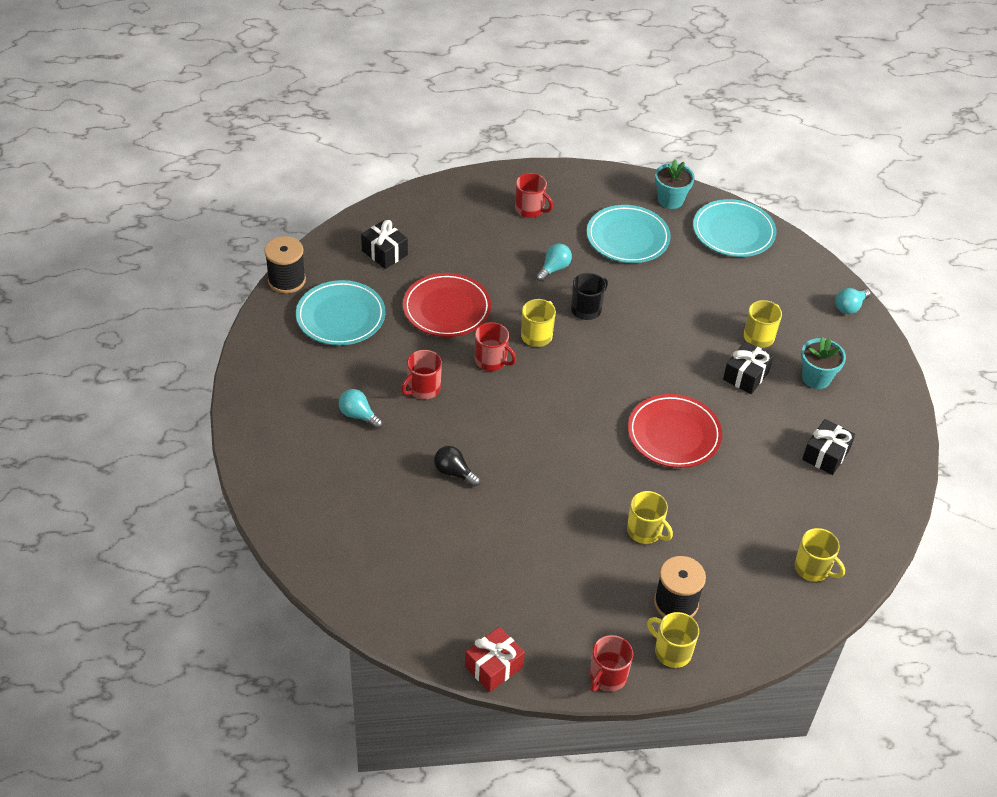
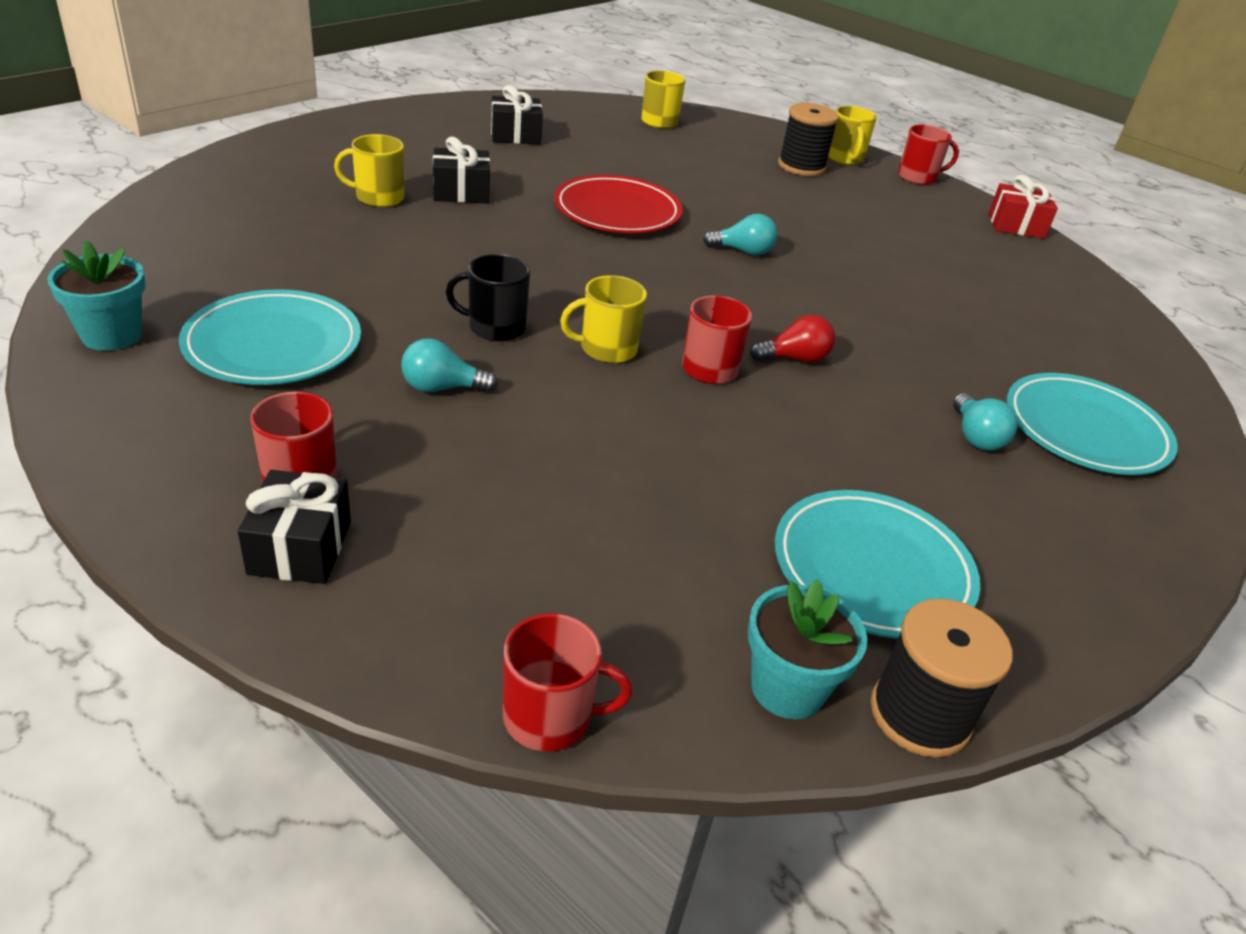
camera: 135 degrees left, 10 degrees down
black gift [361,220,408,269] -> black gift moved to [238,470,351,584]
red mug [401,350,442,399] -> red mug moved to [503,613,633,751]
red plate [403,273,491,337] -> none
black light bulb [434,446,480,487] -> none
yellow mug [627,491,673,544] -> none
turquoise plate [693,199,776,257] -> turquoise plate moved to [1007,373,1178,475]
turquoise flower pot [801,337,846,389] -> turquoise flower pot moved to [748,579,867,719]
turquoise light bulb [835,288,871,314] -> turquoise light bulb moved to [703,214,777,256]
none -> red light bulb [750,315,835,363]

